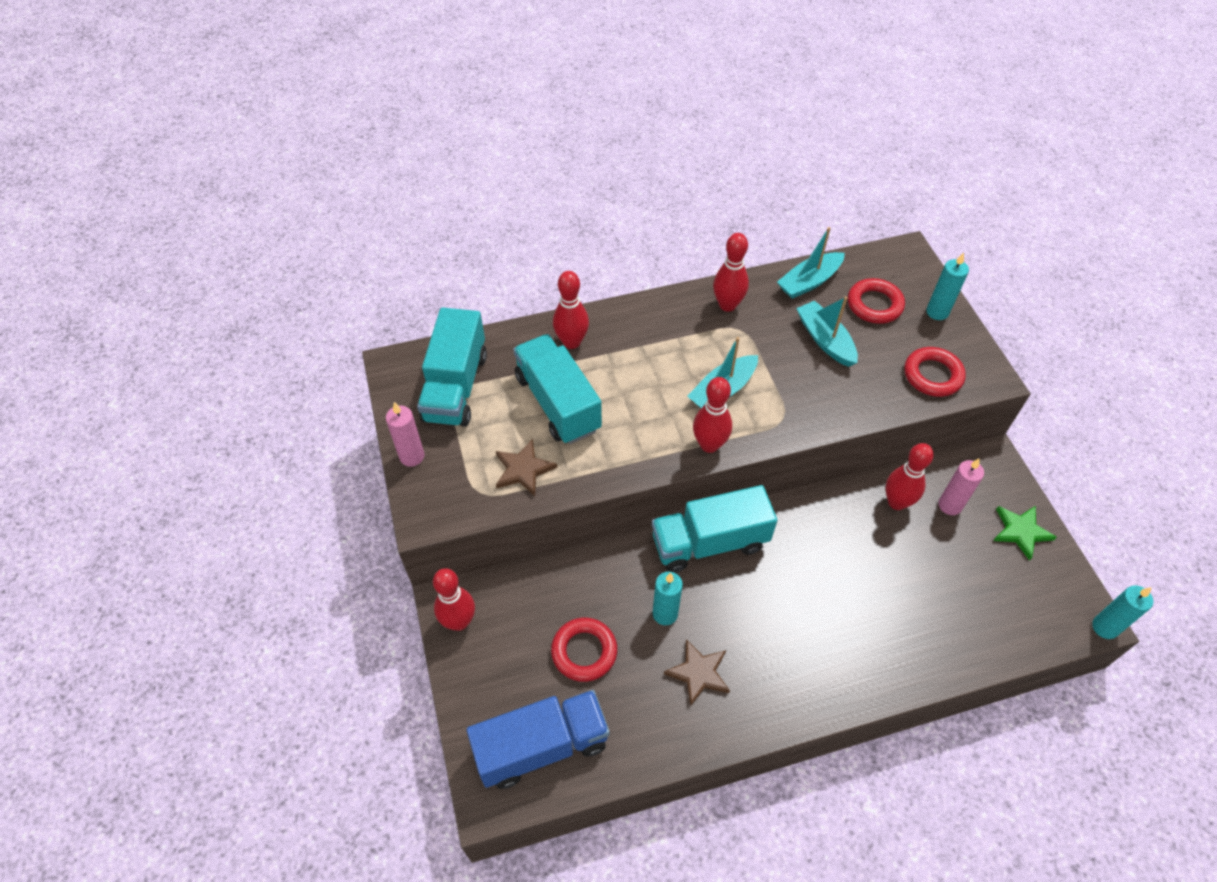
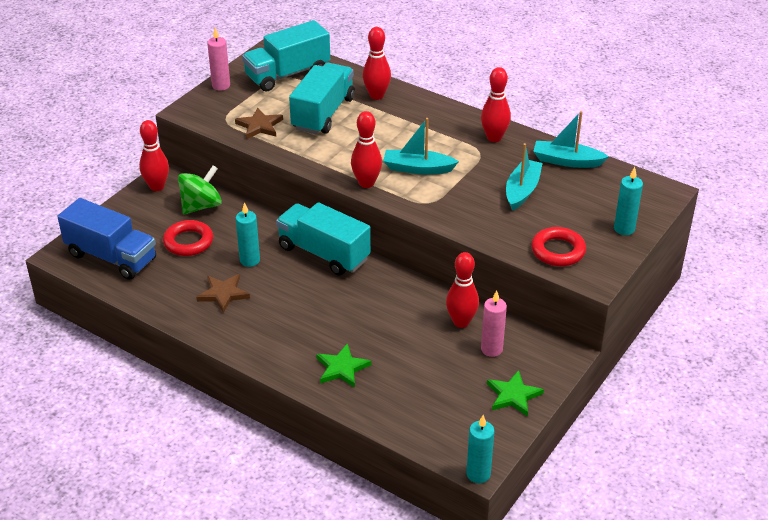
camera: 50 degrees right, 15 degrees down
red ring [848,278,905,324] -> none
none -> green spinning top [178,165,222,214]
none -> green star [316,343,371,388]

